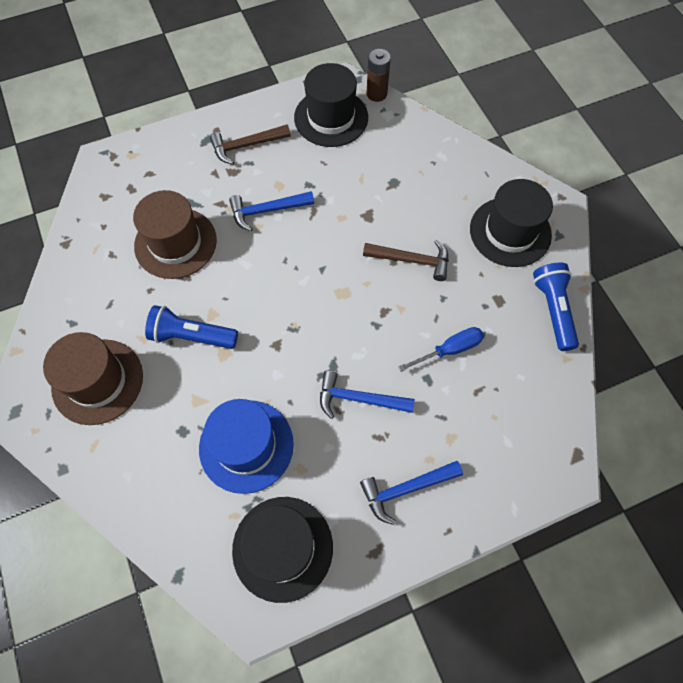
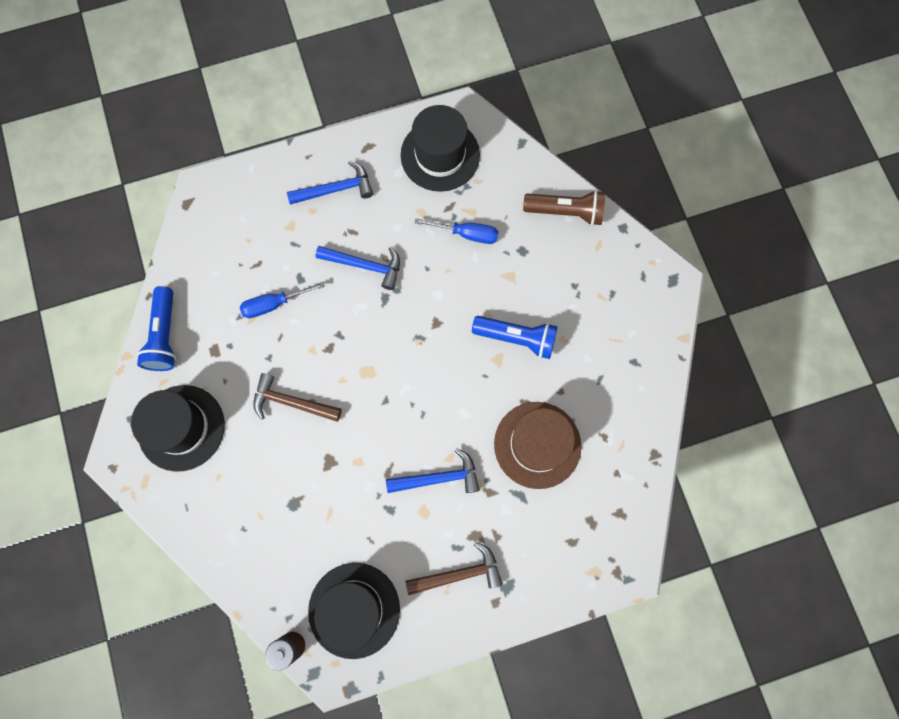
camera: 175 degrees left, 10 degrees up
brown hat [43,332,143,425] -> none
blue hat [199,399,294,494] -> blue screwdriver [415,218,499,244]
none -> brown flashlight [523,190,605,226]

